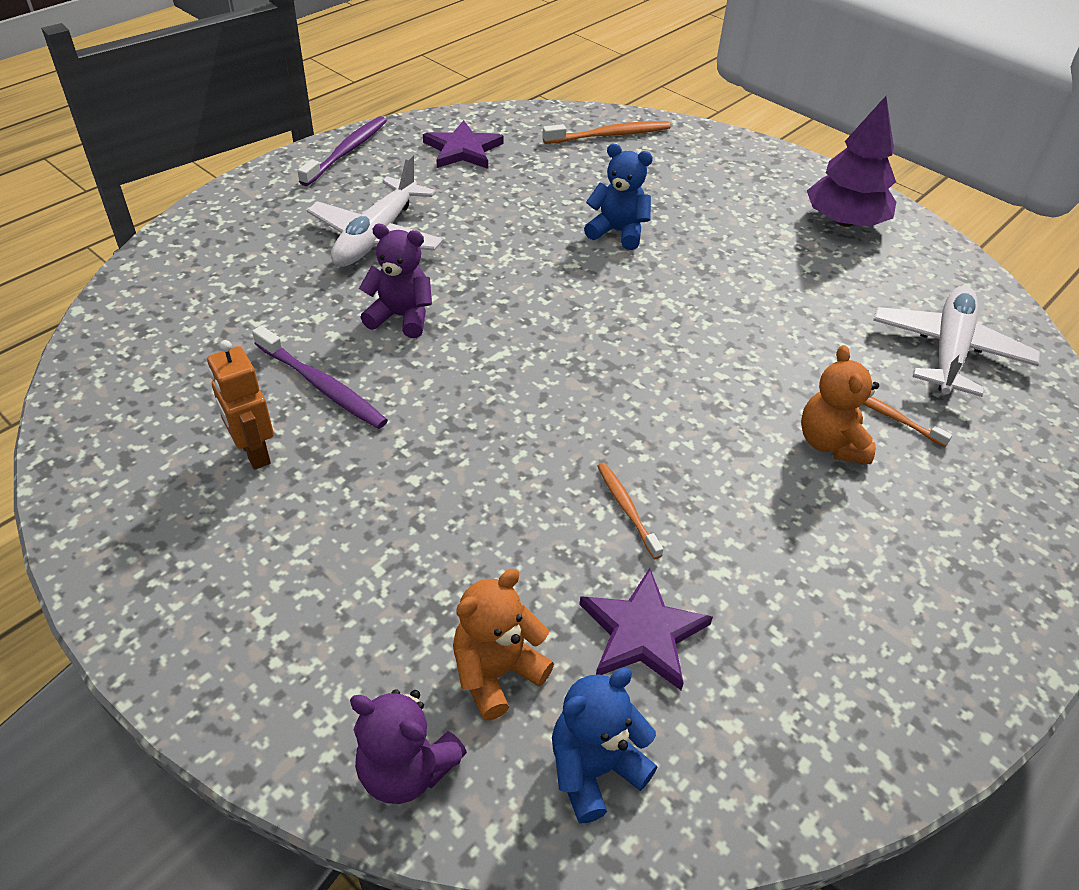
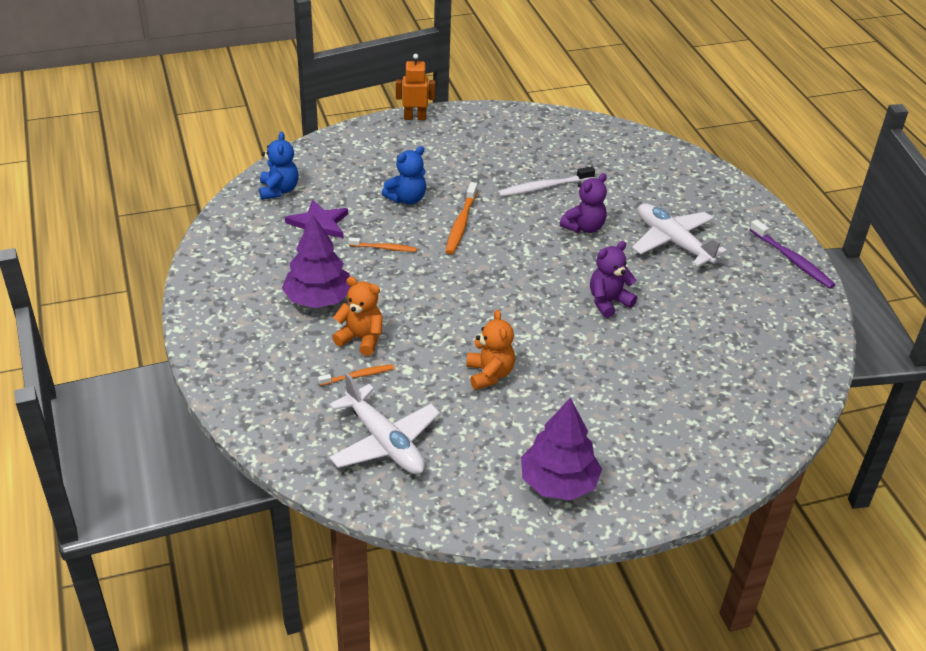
camera: 120 degrees right, 5 degrees down
orange robot [207,340,274,469] -> orange robot moved to [396,54,435,120]
purple toothbrush [252,326,388,429] -> white toothbrush [498,166,595,197]
purple teddy bear [350,689,467,804] -> purple teddy bear moved to [590,241,637,318]
purple star [423,120,504,169] -> none
orange teddy bear [453,569,554,720] -> orange teddy bear moved to [466,310,515,390]
orange toothbrush [542,121,671,144] -> orange toothbrush moved to [445,182,478,254]
blue teddy bear [584,143,653,250] -> blue teddy bear moved to [382,146,426,205]
none -> purple tree [282,215,350,308]

